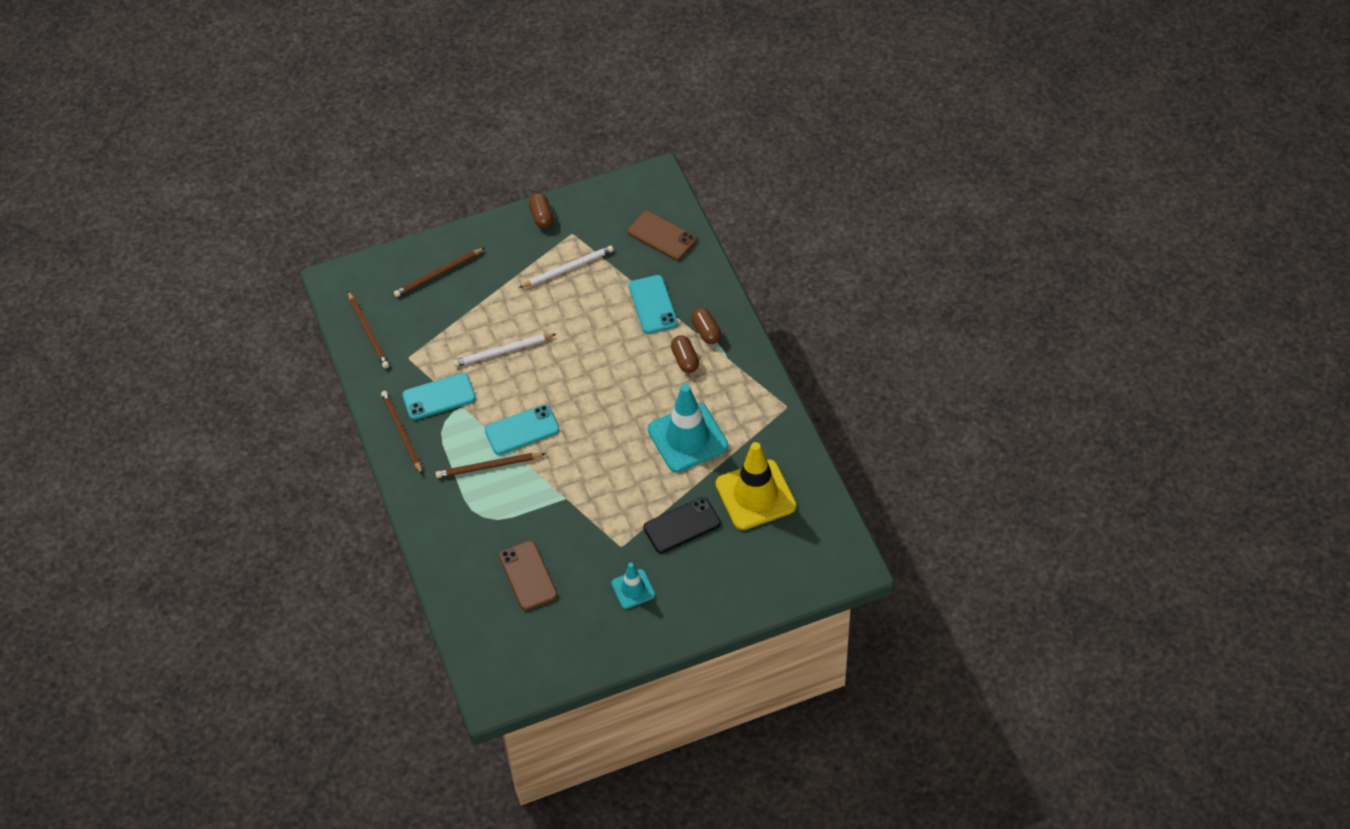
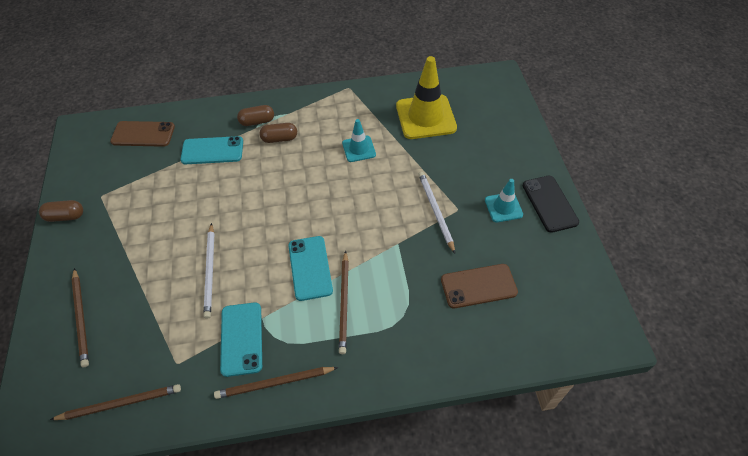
camera: 80 degrees left, 0 degrees up
white pencil [519,246,614,288] -> white pencil moved to [418,172,455,254]
brown phone [628,211,697,260] -> brown phone turned 45 degrees clockwise [110,121,175,147]
black phone [643,497,721,553] -> black phone moved to [523,176,579,233]
turquoise traffic cone [647,384,728,472] -> turquoise traffic cone [342,119,376,162], size x0.53

